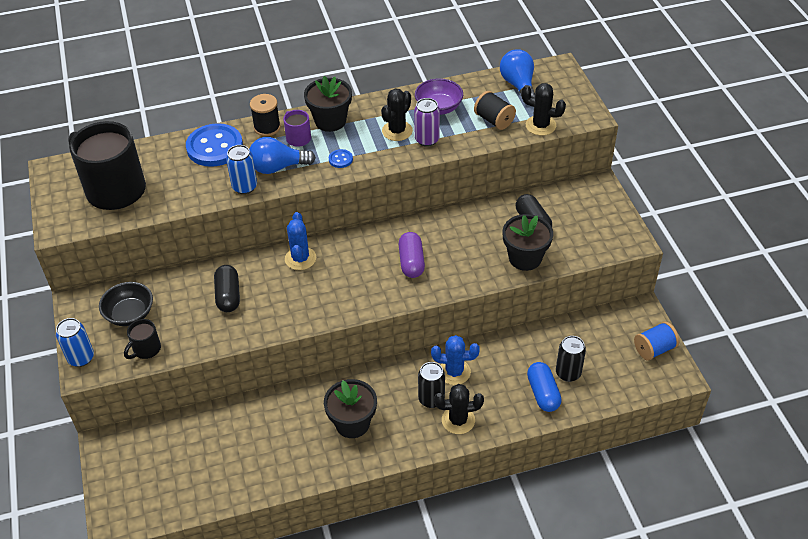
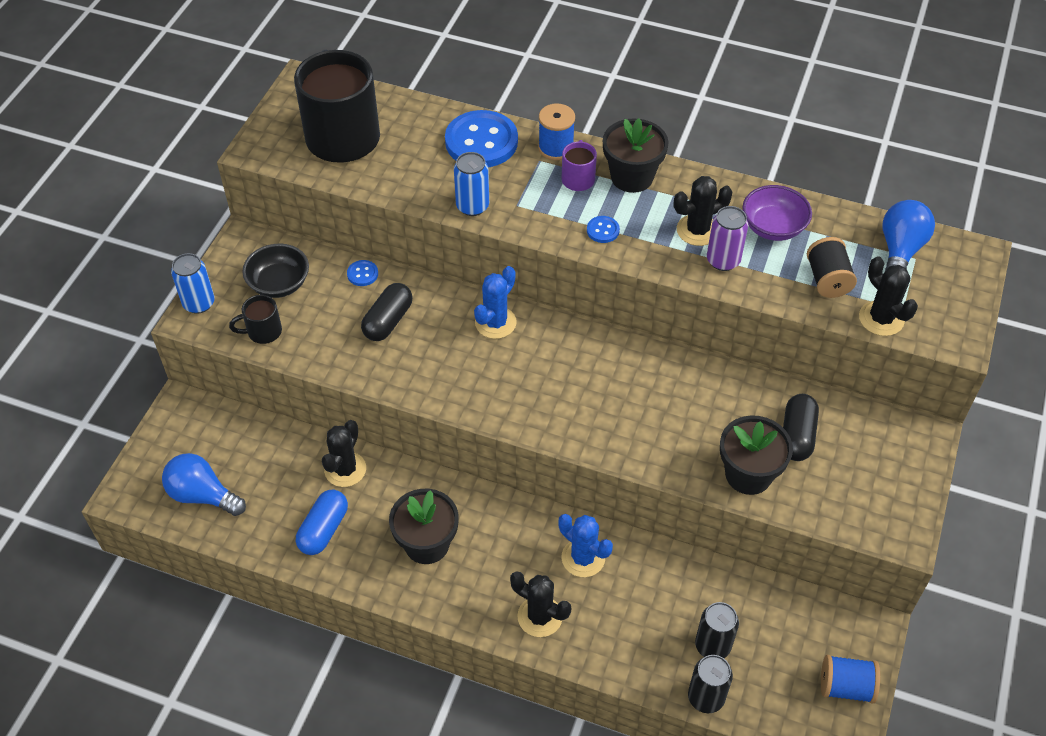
camera: 35 degrees right, 5 degrees up
blue light bulb [249,137,316,174] -> blue light bulb moved to [162,453,246,516]
black spool [250,94,281,136] -> blue spool [538,104,575,160]
purple capsule [399,232,425,278] -> none
black can [418,362,445,408] -> black can moved to [688,655,733,713]
blue capsule [527,362,562,412] -> blue capsule moved to [296,489,348,555]
none -> black cactus [322,420,366,487]
none -> blue button [347,260,378,286]

